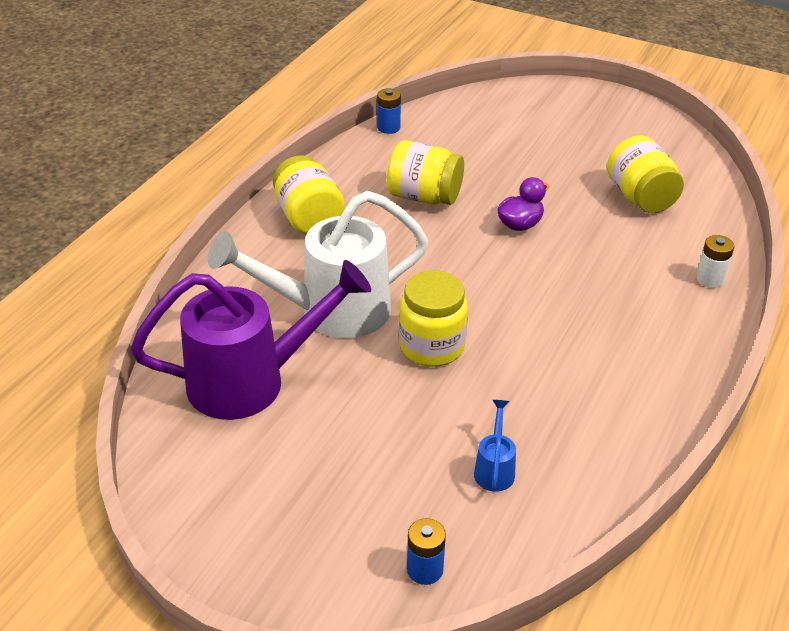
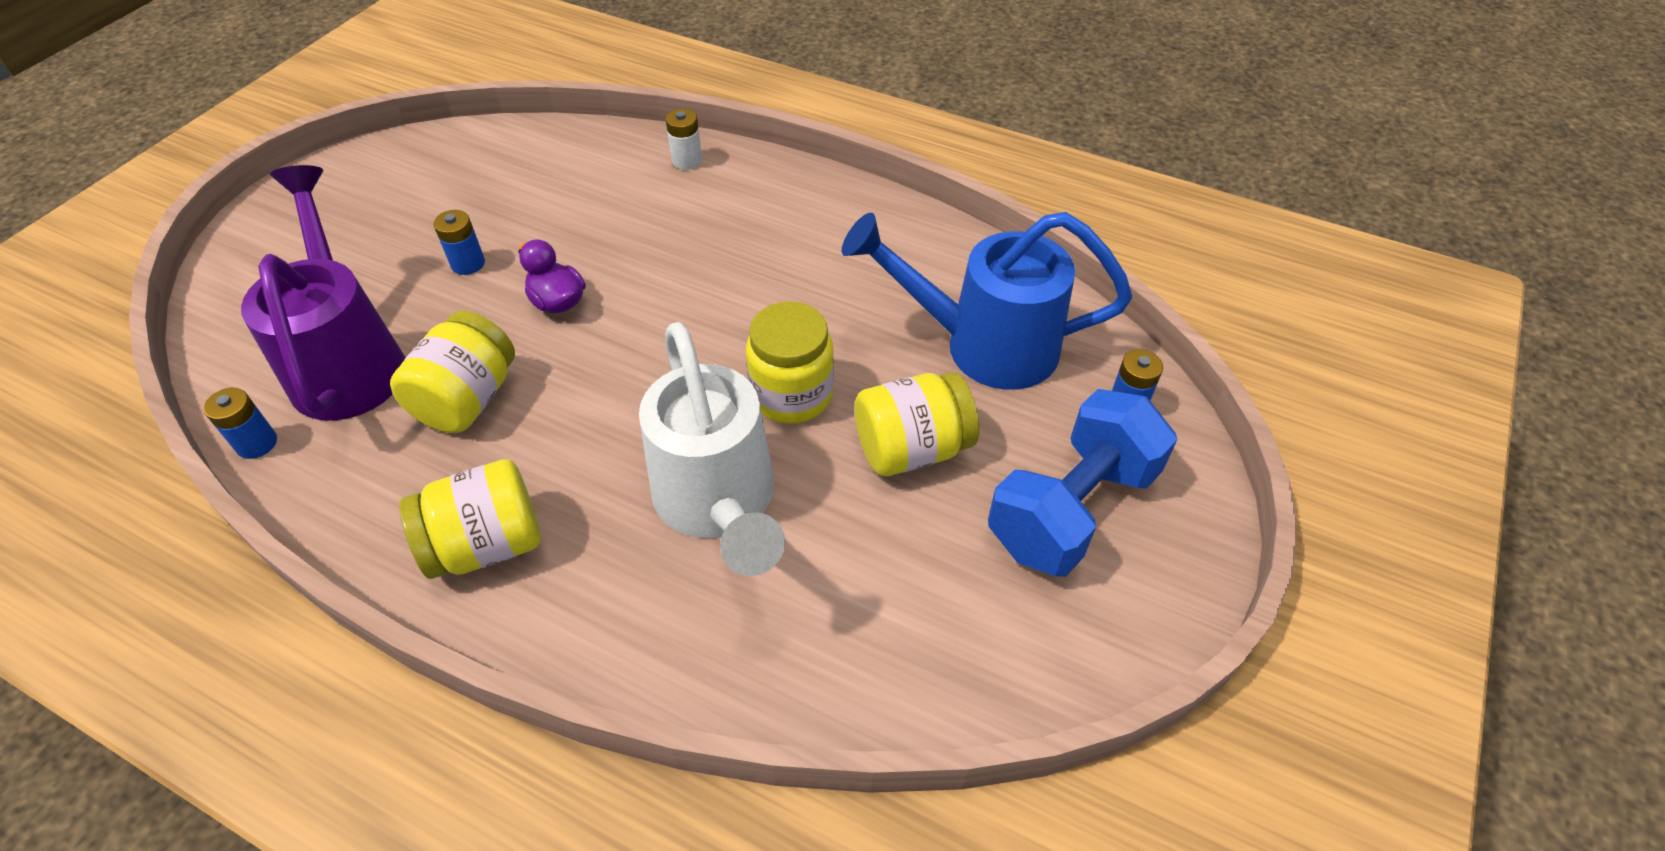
camera: 90 degrees left, 10 degrees up
purple watering can [130,260,371,420] -> purple watering can moved to [241,165,405,421]
blue watering can [474,400,516,492] -> blue watering can [842,212,1132,390], size x2.49
yellow jar [607,135,684,213] -> yellow jar moved to [855,372,979,476]
none -> blue battery [434,210,485,275]
none -> blue dumbbell [988,389,1178,577]

